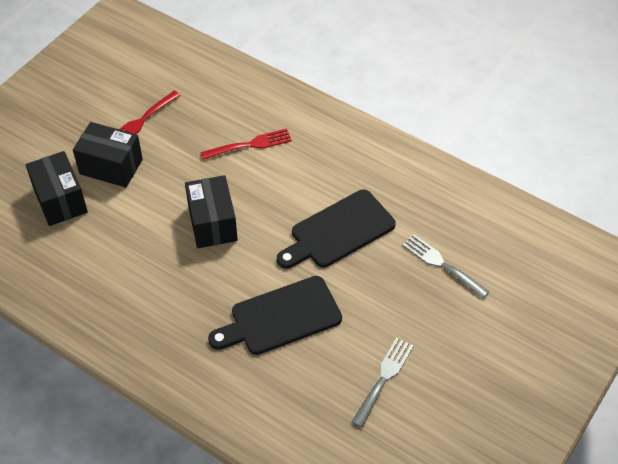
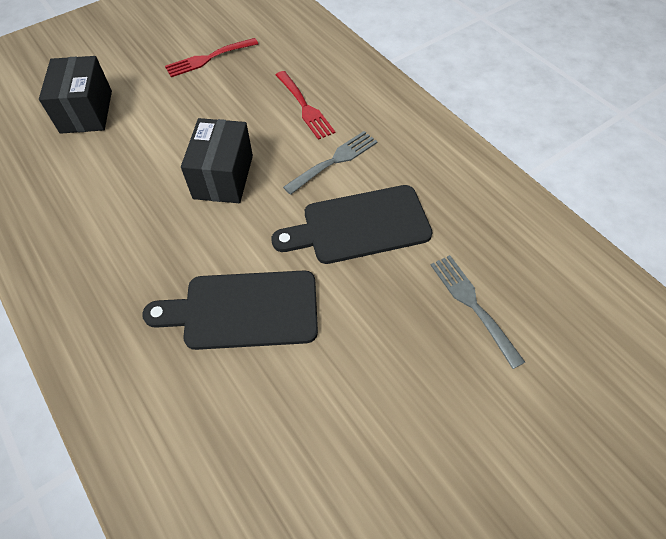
camera: 20 degrees right, 5 degrees up
black box [73,122,143,187] -> none
red fork [200,128,292,160] -> red fork turned 60 degrees clockwise [276,71,335,140]
grey fork [352,338,413,428] -> grey fork moved to [283,131,378,195]

